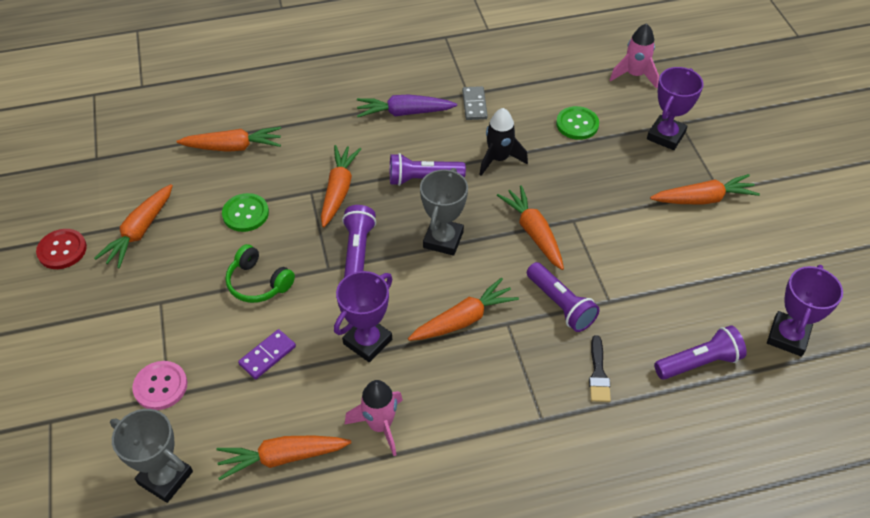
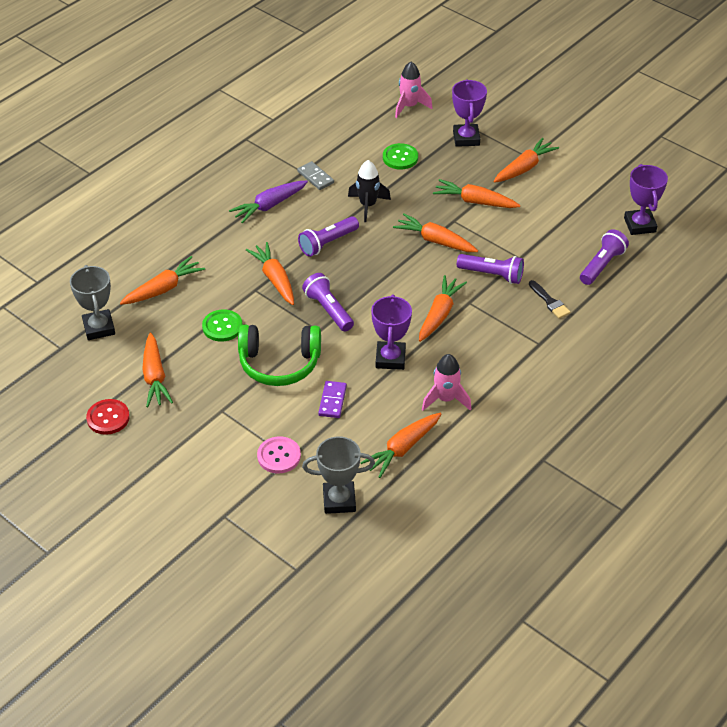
camera: 35 degrees left, 5 degrees down
green headphones [225,244,295,303] -> green headphones [238,325,321,386], size x1.57
grey trophy [420,168,468,256] -> grey trophy moved to [70,265,115,340]
none -> orange carrot [433,179,520,208]

